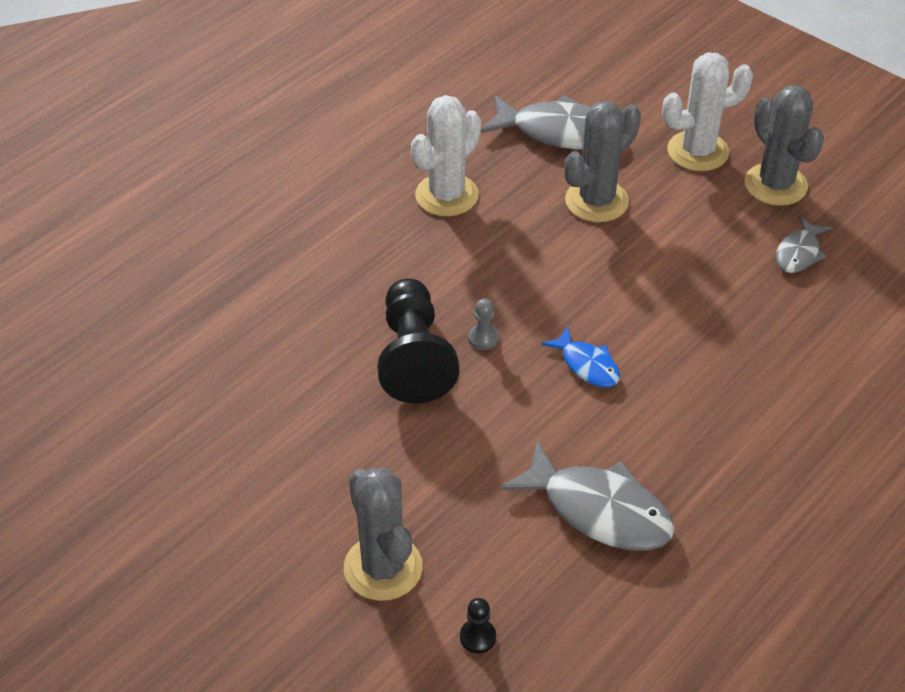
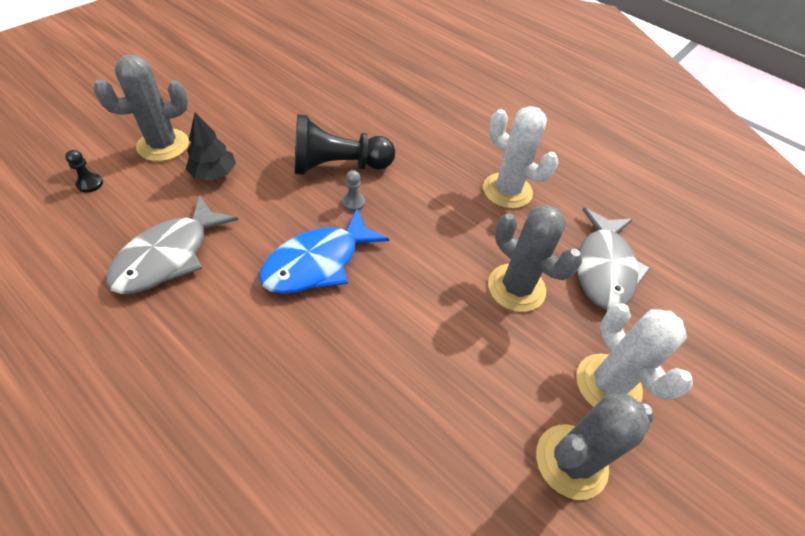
camera: 85 degrees right, 5 degrees up
blue fish [541,326,620,387] -> blue fish [259,209,389,294], size x1.82
grey fish [776,216,831,273] -> none
none -> black tree [186,113,236,180]

